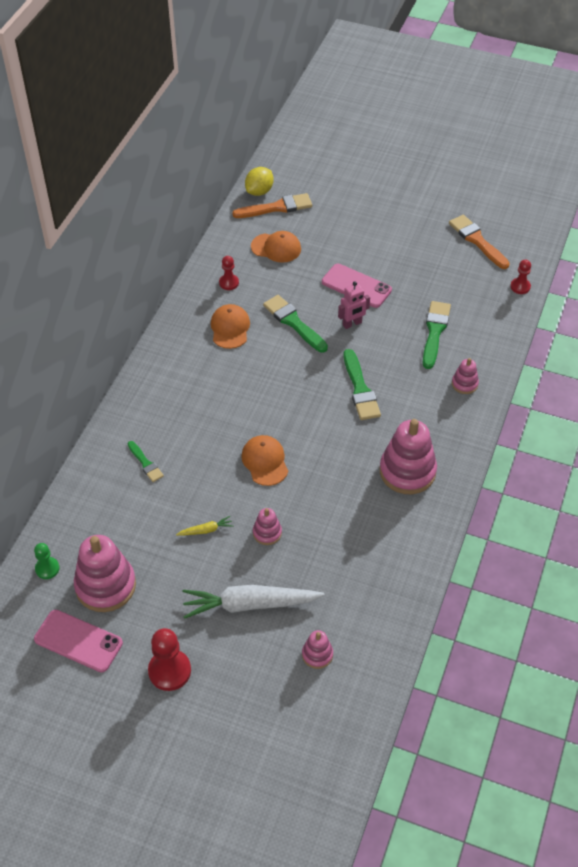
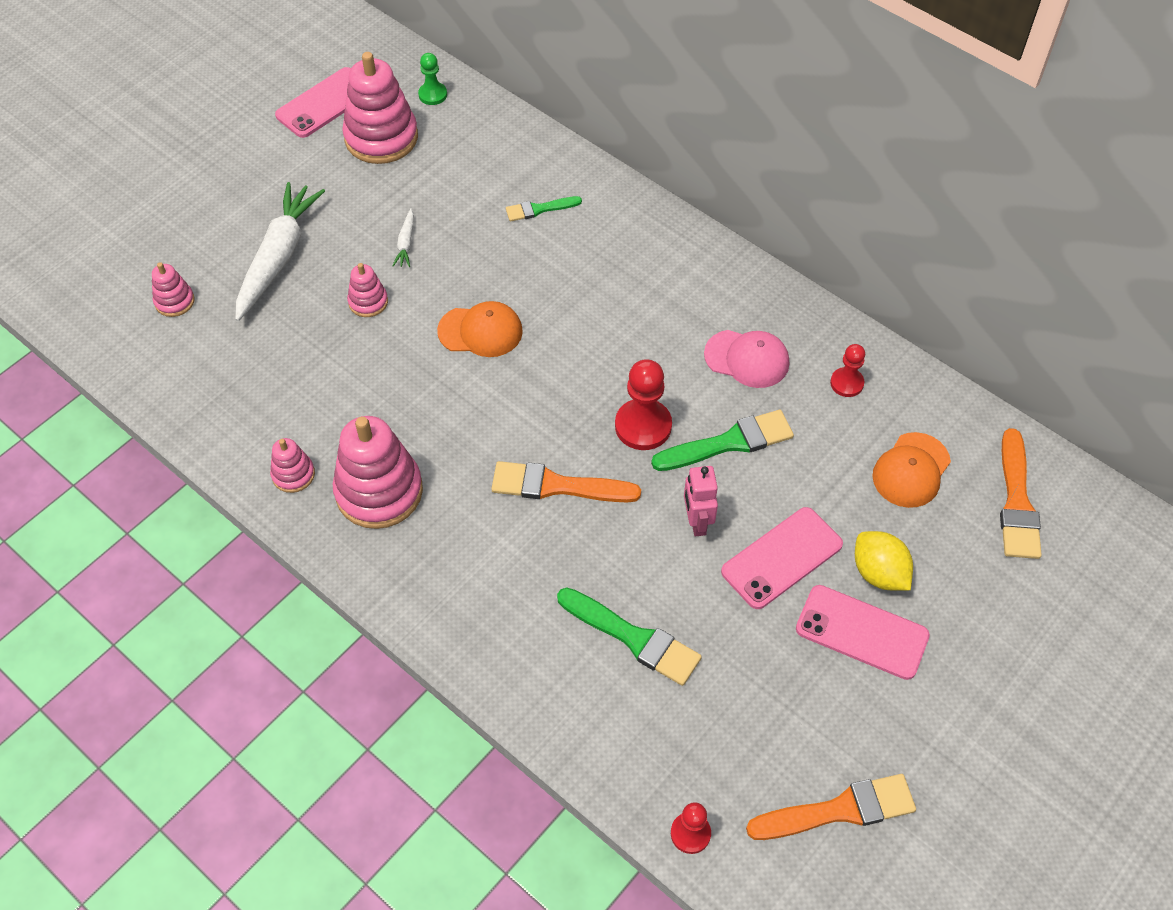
camera: 110 degrees right, 5 degrees up
red pawn [148,628,191,691] -> red pawn moved to [615,359,672,450]
yellow carrot [176,516,233,536] -> white carrot [392,208,414,267]
orange cap [211,304,250,349] -> pink cap [704,330,789,388]
yellow lemon [245,167,274,196] -> yellow lemon moved to [855,531,913,591]
green brush [344,349,381,420] -> orange brush [491,461,641,502]
pink stacking toy [452,358,479,394] -> pink stacking toy moved to [270,438,315,493]
none -> pink phone [796,585,930,680]

